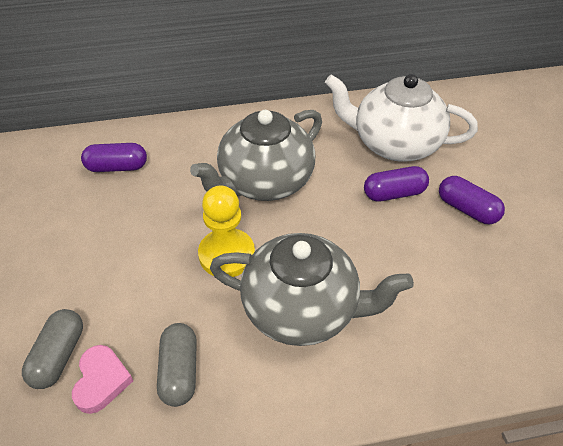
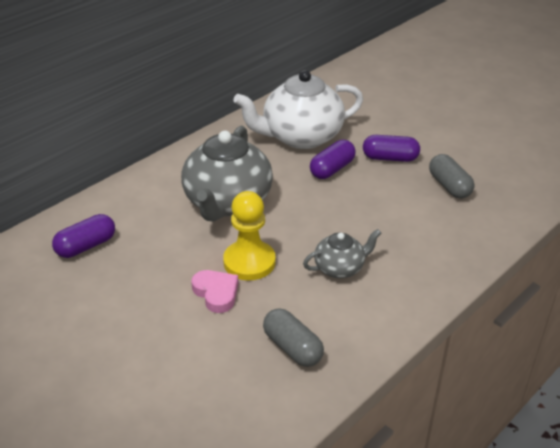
camera: 35 degrees left, 10 degrees down
grey capsule [22,309,83,389] -> grey capsule moved to [429,154,474,199]
pink heart [72,345,133,414] -> pink heart moved to [191,270,239,313]
grey teapot [210,233,414,346] -> grey teapot [303,229,381,278], size x0.51

